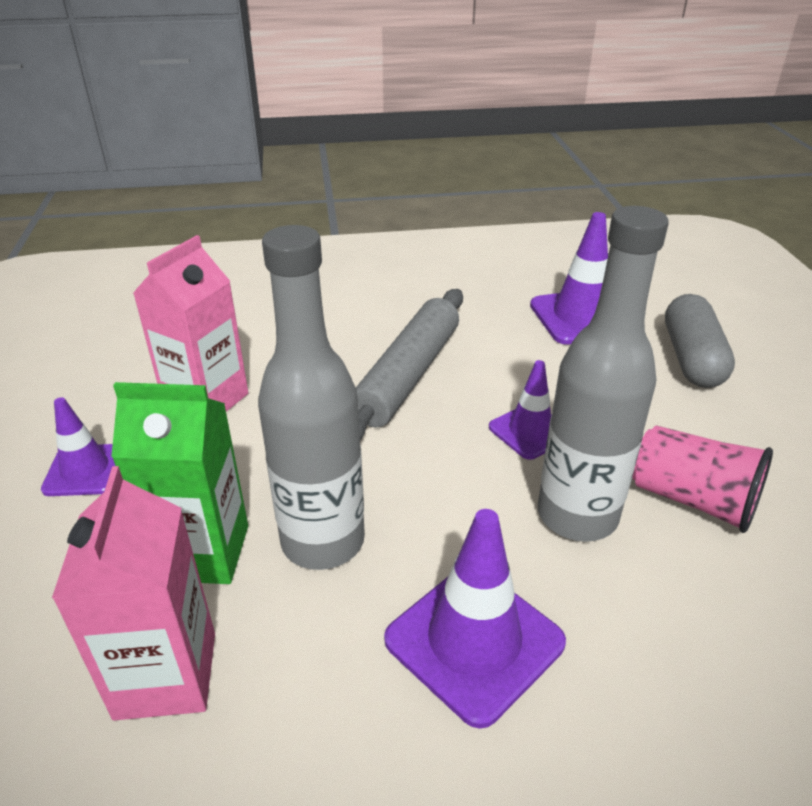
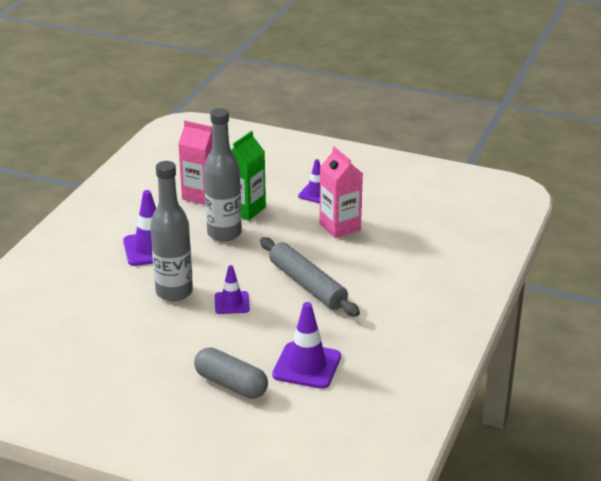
camera: 120 degrees right, 5 degrees down
pink cup [632,425,773,533] -> none

